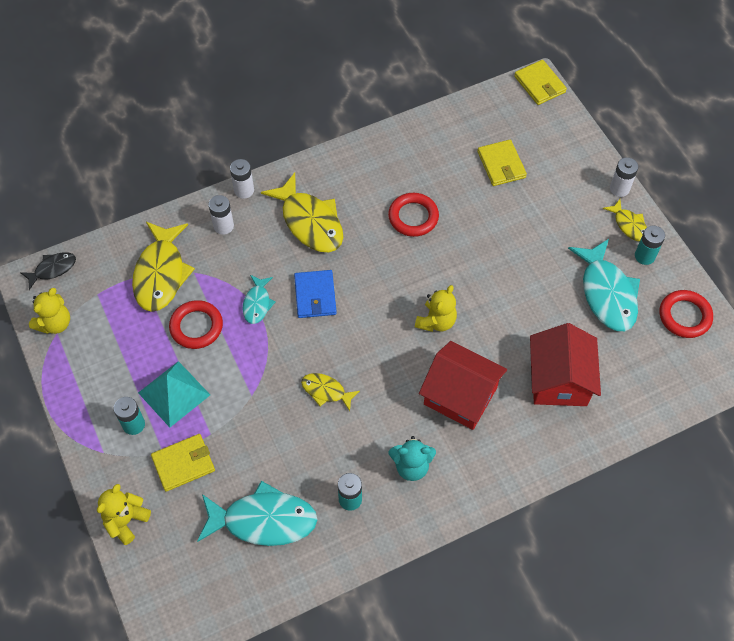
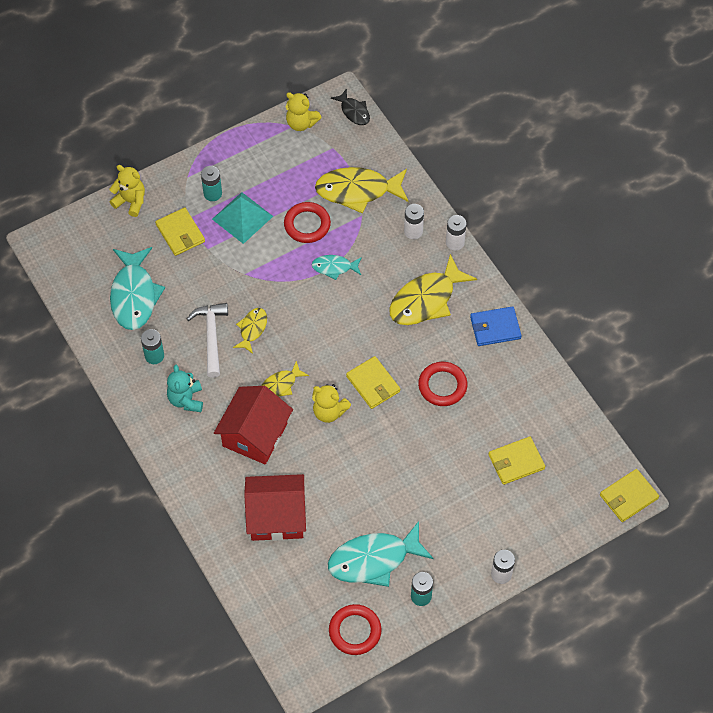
camera: 85 degrees right, 0 degrees up
blue wallet [294,270,337,318] -> blue wallet moved to [470,306,522,346]
yellow fish [603,199,647,241] -> yellow fish moved to [261,361,309,397]
none -> white hammer [187,303,228,378]
none -> yellow wallet [346,356,400,409]

